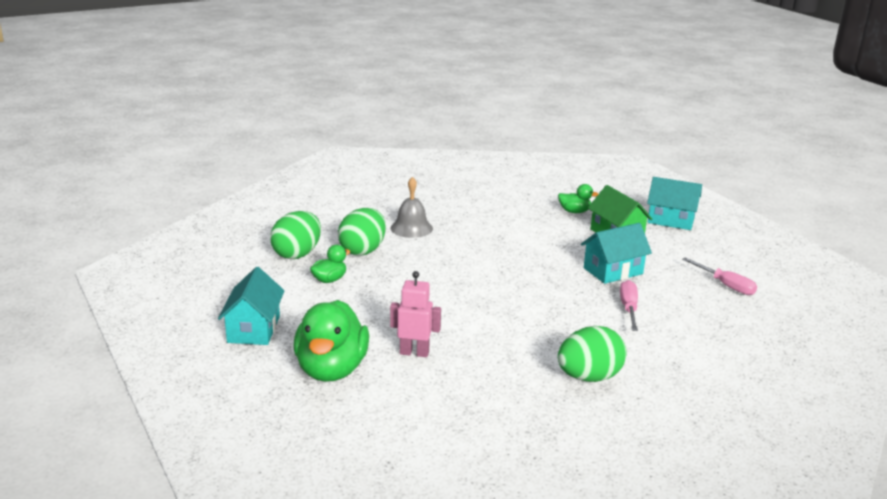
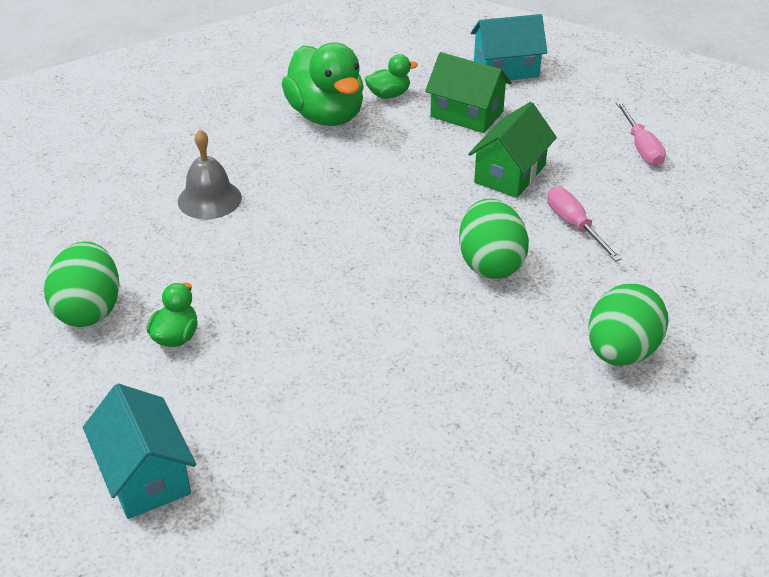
camera: 30 degrees left, 15 degrees up
green duck [293,300,369,382] -> green duck moved to [282,43,364,126]
green egg [338,208,386,256] -> green egg moved to [459,199,529,279]
pink robot [390,271,441,357] -> none
turquoise house [581,223,652,284] -> green house [468,102,557,198]
pink screwdriver [682,257,757,295] -> pink screwdriver turned 60 degrees clockwise [616,102,666,166]

